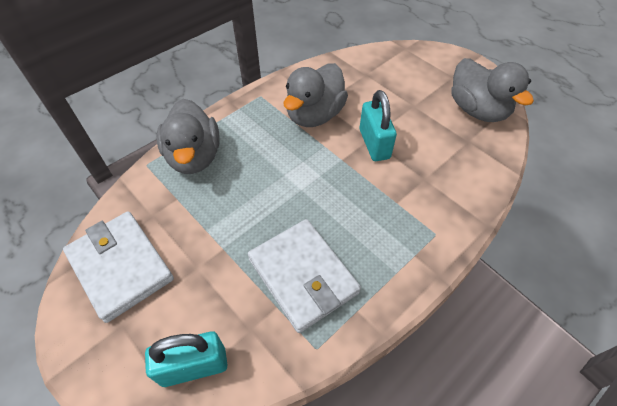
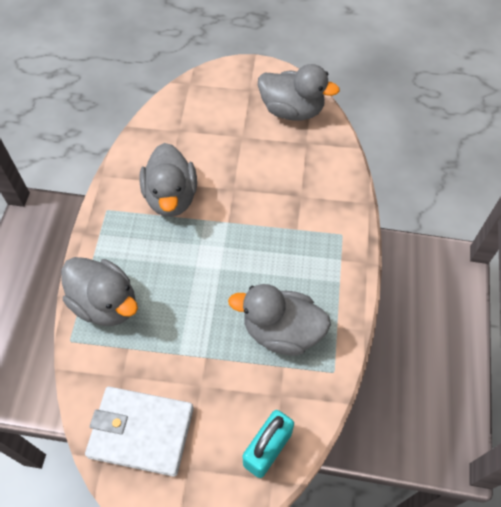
camera: 40 degrees left, 5 degrees up
white wallet [248,219,361,333] -> grey duck [228,284,331,356]
turquoise padlock [360,90,397,161] -> none

